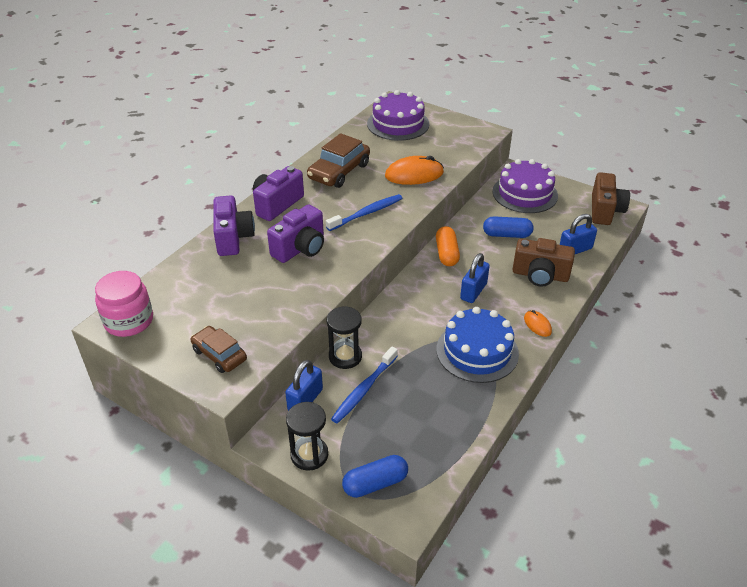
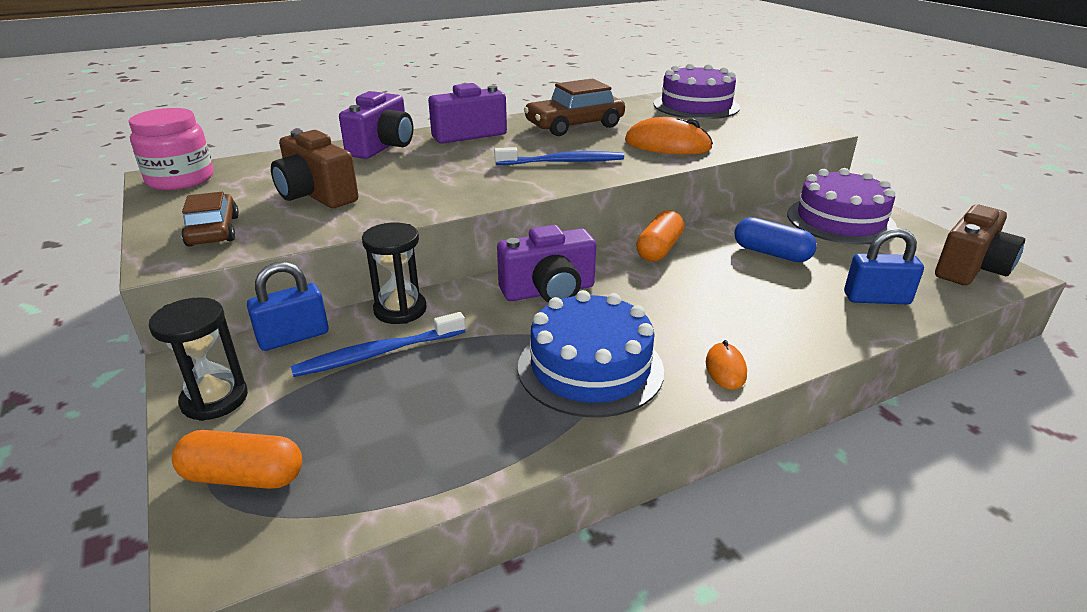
camera: 30 degrees right, 10 degrees down
purple camera [267,204,324,263] -> purple camera moved to [497,225,596,303]
blue capsule [342,455,408,498] -> orange capsule [172,430,302,489]
blue padlock [460,253,490,303] -> none
brown camera [512,238,575,287] -> brown camera moved to [271,130,359,208]

